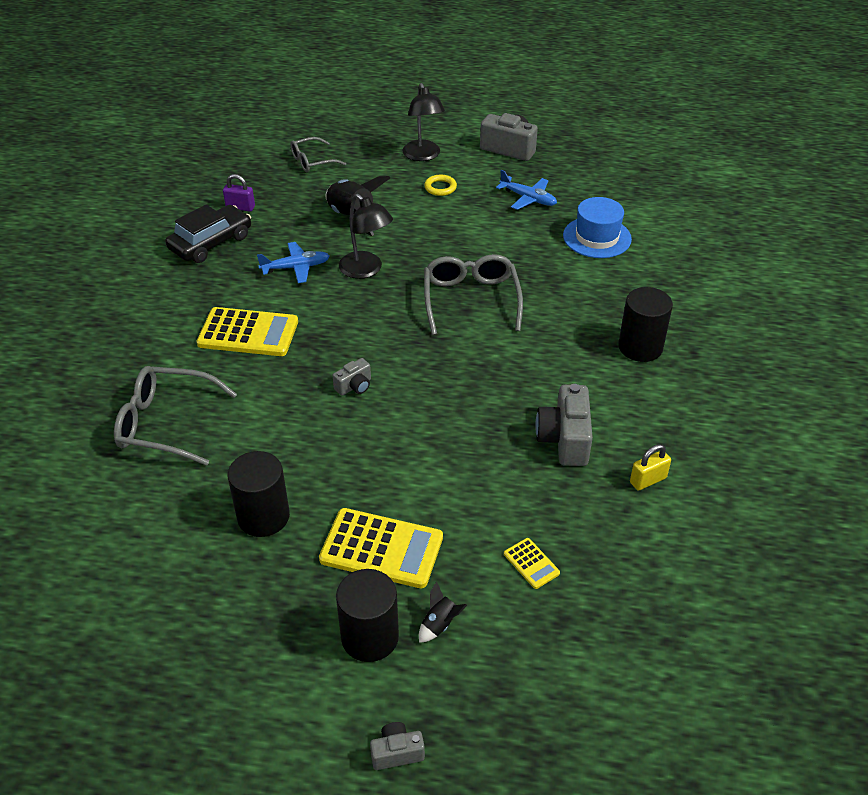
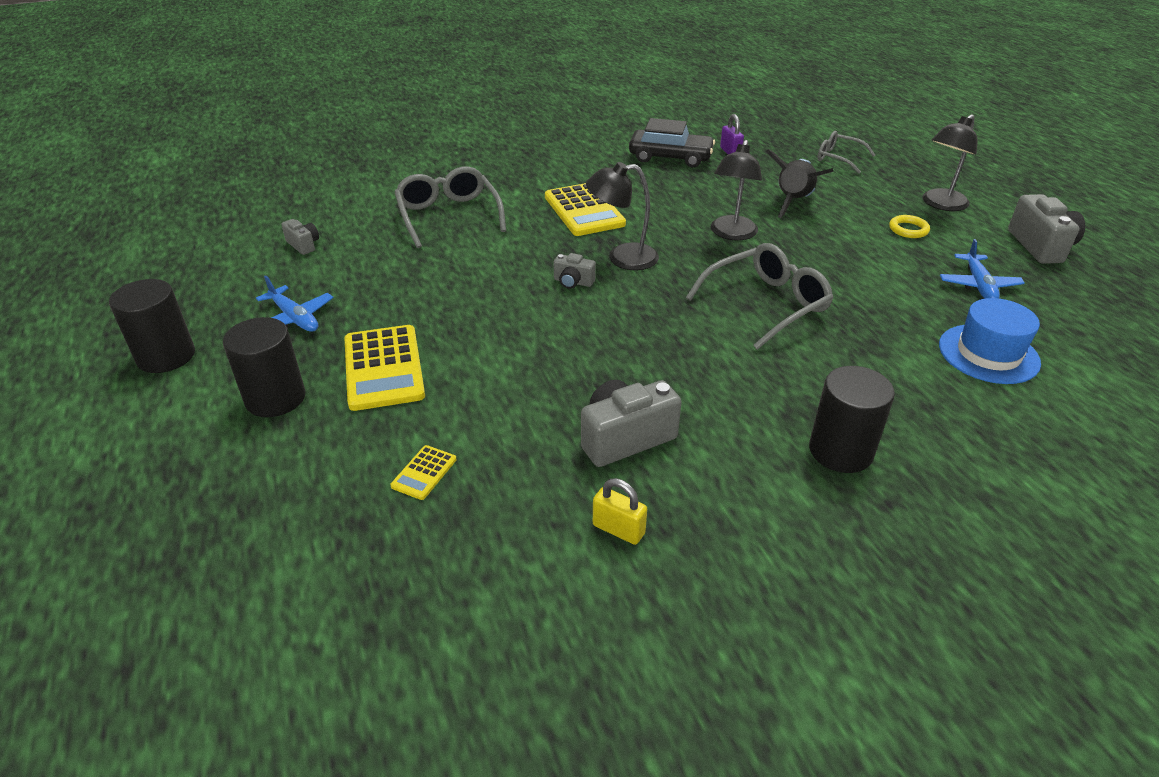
camera: 60 degrees right, 5 degrees down
black cylinder [228,451,290,537] -> black cylinder moved to [109,279,195,373]
blue plane [257,242,330,283] -> blue plane moved to [256,275,333,332]
grey camera [370,722,425,770] -> grey camera moved to [281,219,319,255]
black rocket [419,581,467,643] -> none
none -> black lamp [586,162,659,270]

